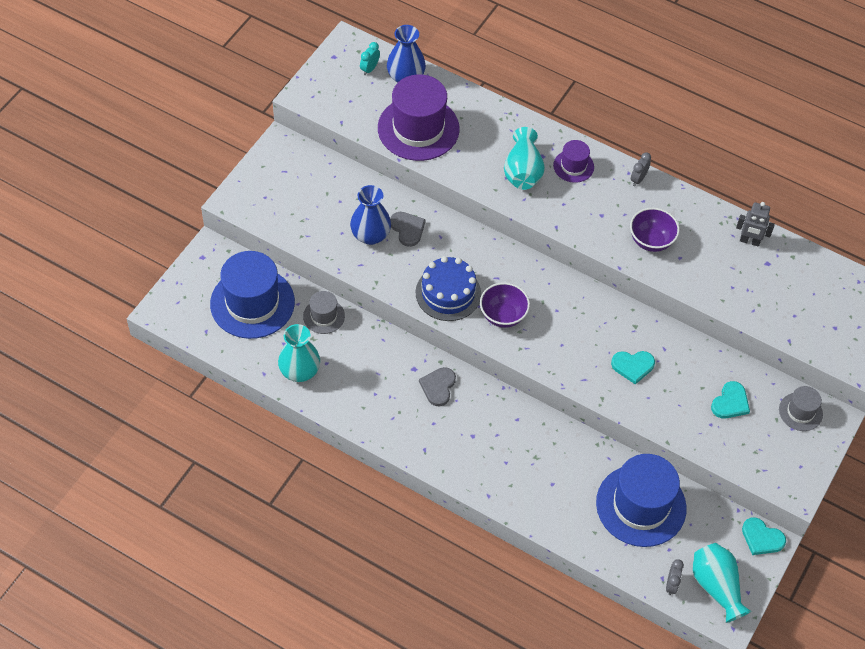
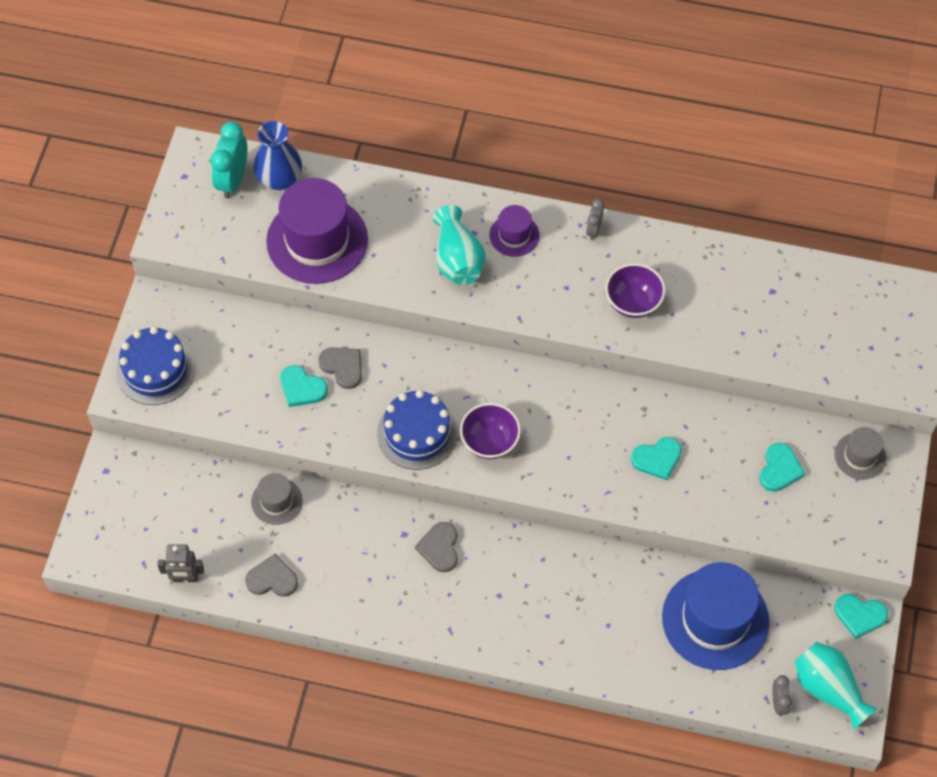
camera: 15 degrees left, 5 degrees up
blue hat [210,251,295,339] -> none
turquoise vase [278,324,320,382] -> grey heart [245,554,298,597]
blue vase [350,185,391,245] -> turquoise heart [280,365,328,407]
turquoise clock [360,42,380,75] -> turquoise clock [210,122,247,198], size x1.82
grey robot [736,202,775,246] -> grey robot moved to [158,545,204,582]
none -> blue cake [116,326,195,405]

